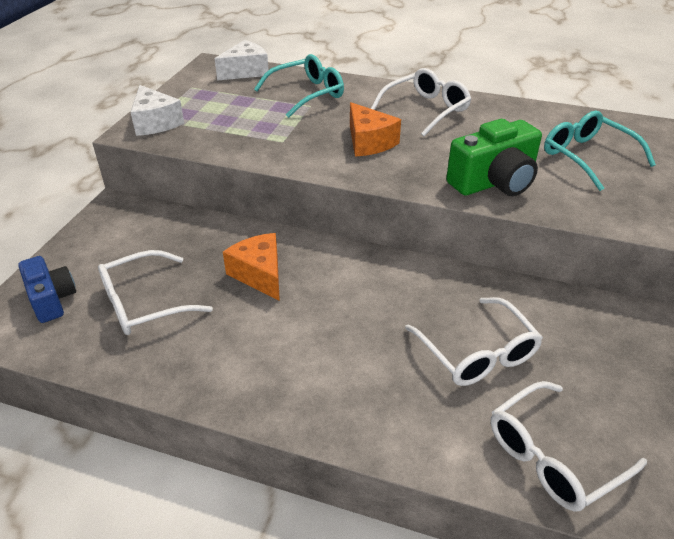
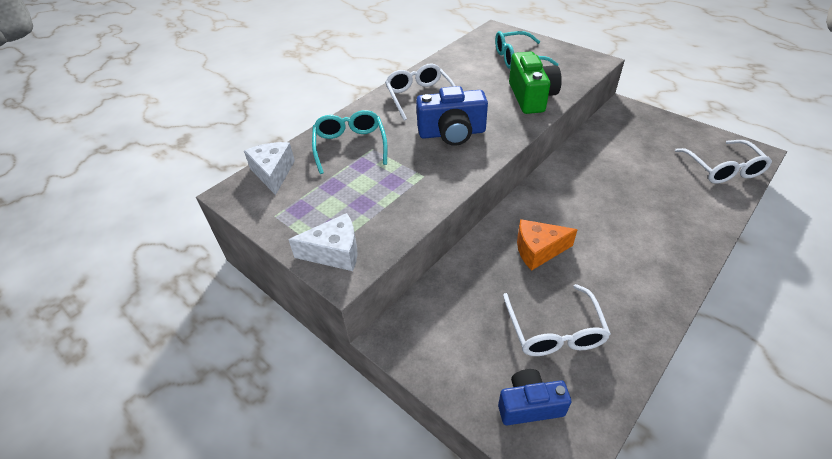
camera: 65 degrees left, 5 degrees up
orange cheese [350,102,401,156] -> blue camera [416,86,488,146]
white glasses [405,297,543,386] -> none

